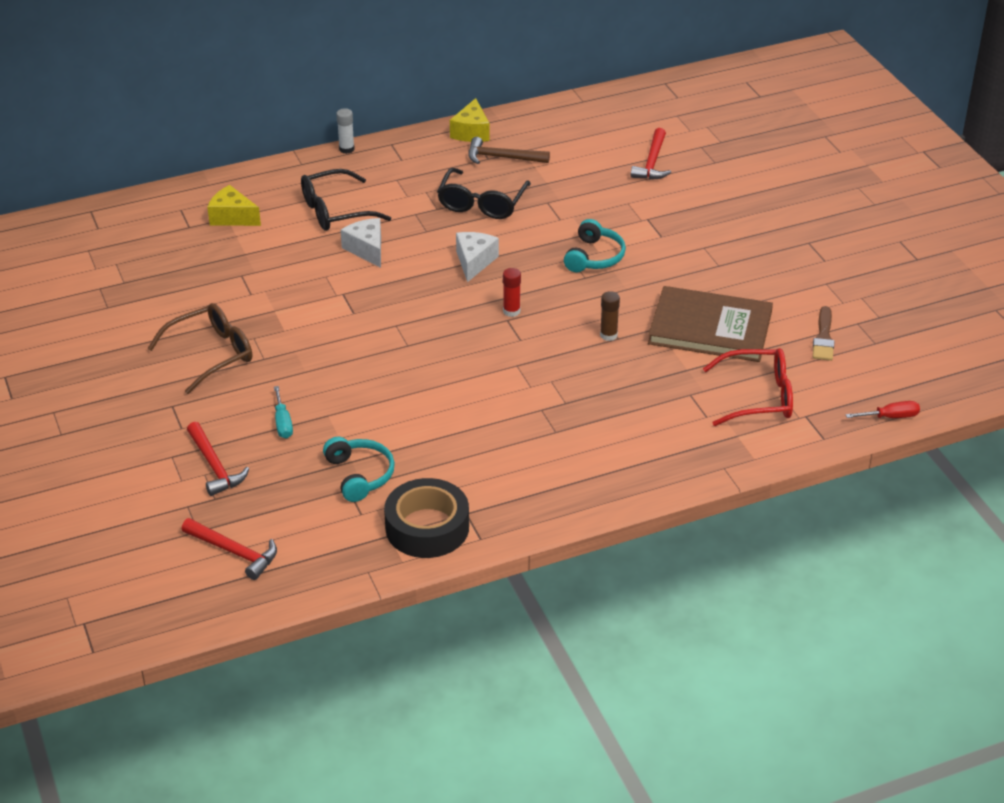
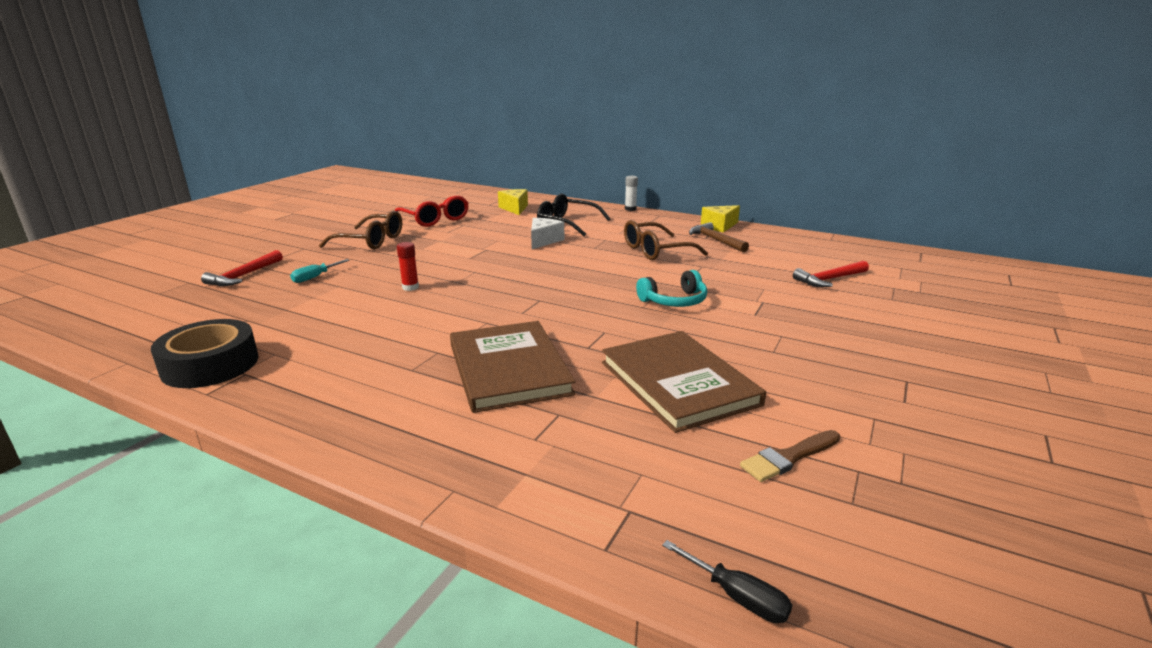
camera: 50 degrees right, 15 degrees down
red hammer [181,518,277,580] -> none
turquoise headphones [323,437,395,502] -> none
black glasses [437,168,531,219] -> brown glasses [624,220,708,260]
white cheese [456,232,499,282] -> none
red glue stick [503,268,521,317] -> red glue stick moved to [397,242,419,291]
brown glue stick [600,291,620,341] -> none
red glasses [703,348,793,426] -> red glasses moved to [394,196,468,227]
red screwdriver [846,401,920,418] -> black screwdriver [662,540,792,623]
none -> brown book [450,321,576,413]

